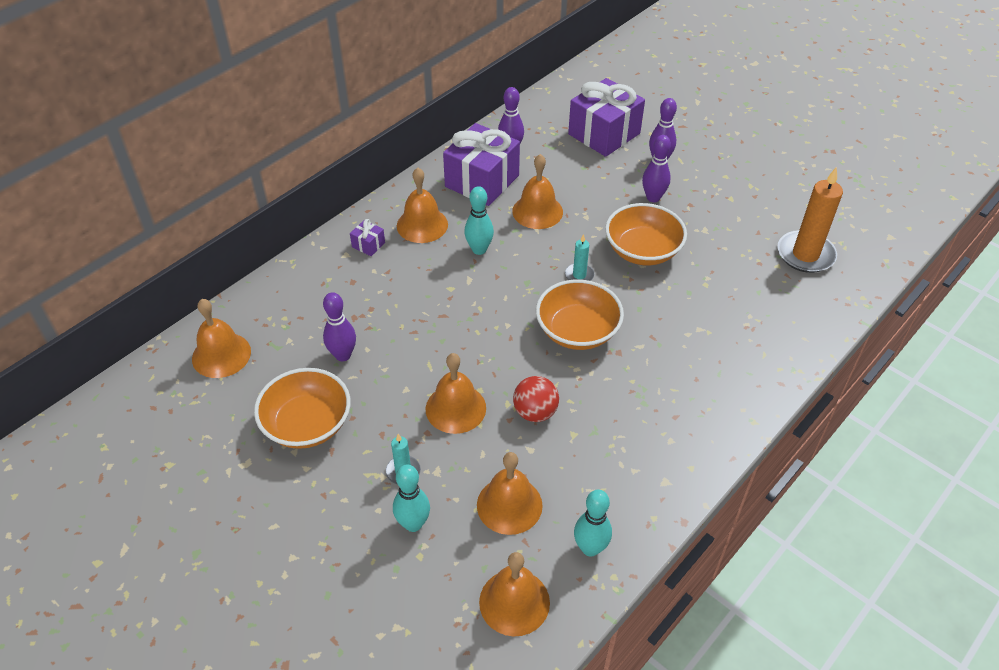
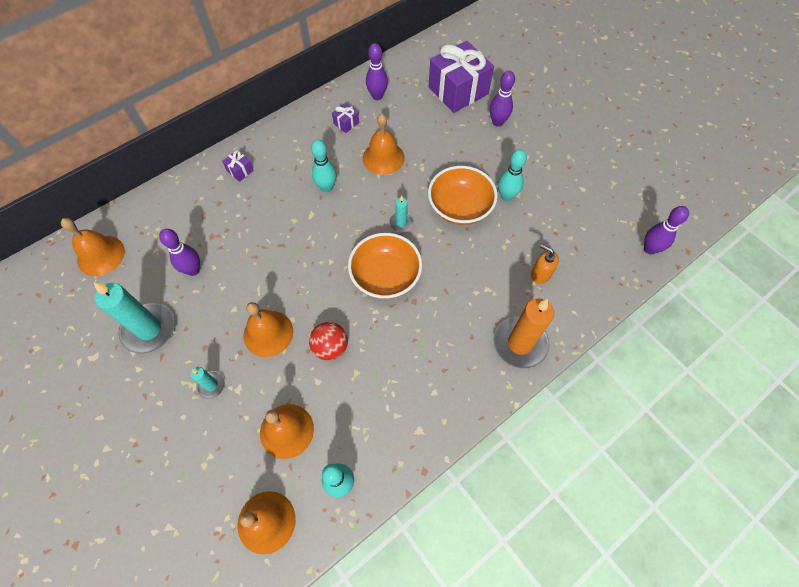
camera: 10 degrees right, 15 degrees up
orange bowl [254,368,351,449] -> turquoise candle [94,282,175,354]
turquoise bowling pin [393,465,430,532] -> turquoise bowling pin moved to [498,149,527,201]
orange bell [397,168,448,243] -> none
purple gift [443,123,520,206] -> purple gift [332,103,359,133], size x0.41
purple bowling pin [642,135,671,202] -> purple bowling pin moved to [644,206,689,255]
orange candle [778,167,843,273] -> orange candle moved to [493,298,554,368]
none -> orange soap dispenser [531,244,559,284]

